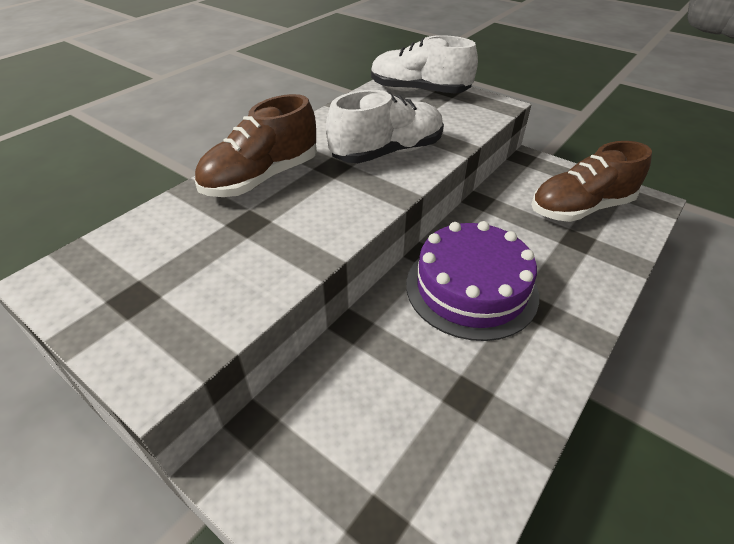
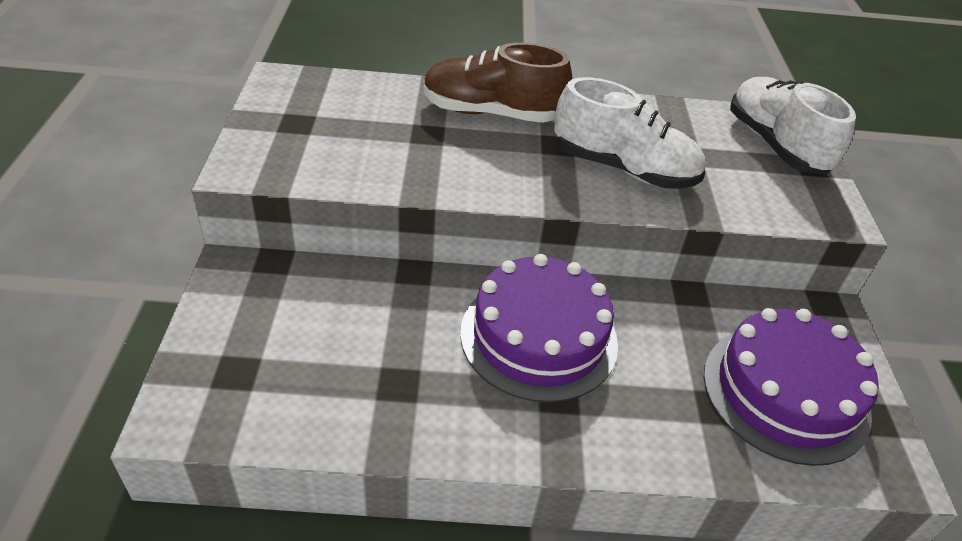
camera: 50 degrees right, 0 degrees up
brown shoe [531,141,652,222] -> purple cake [704,308,879,466]

